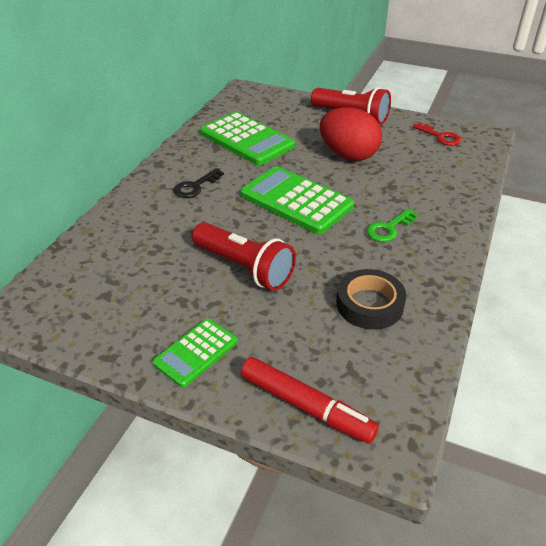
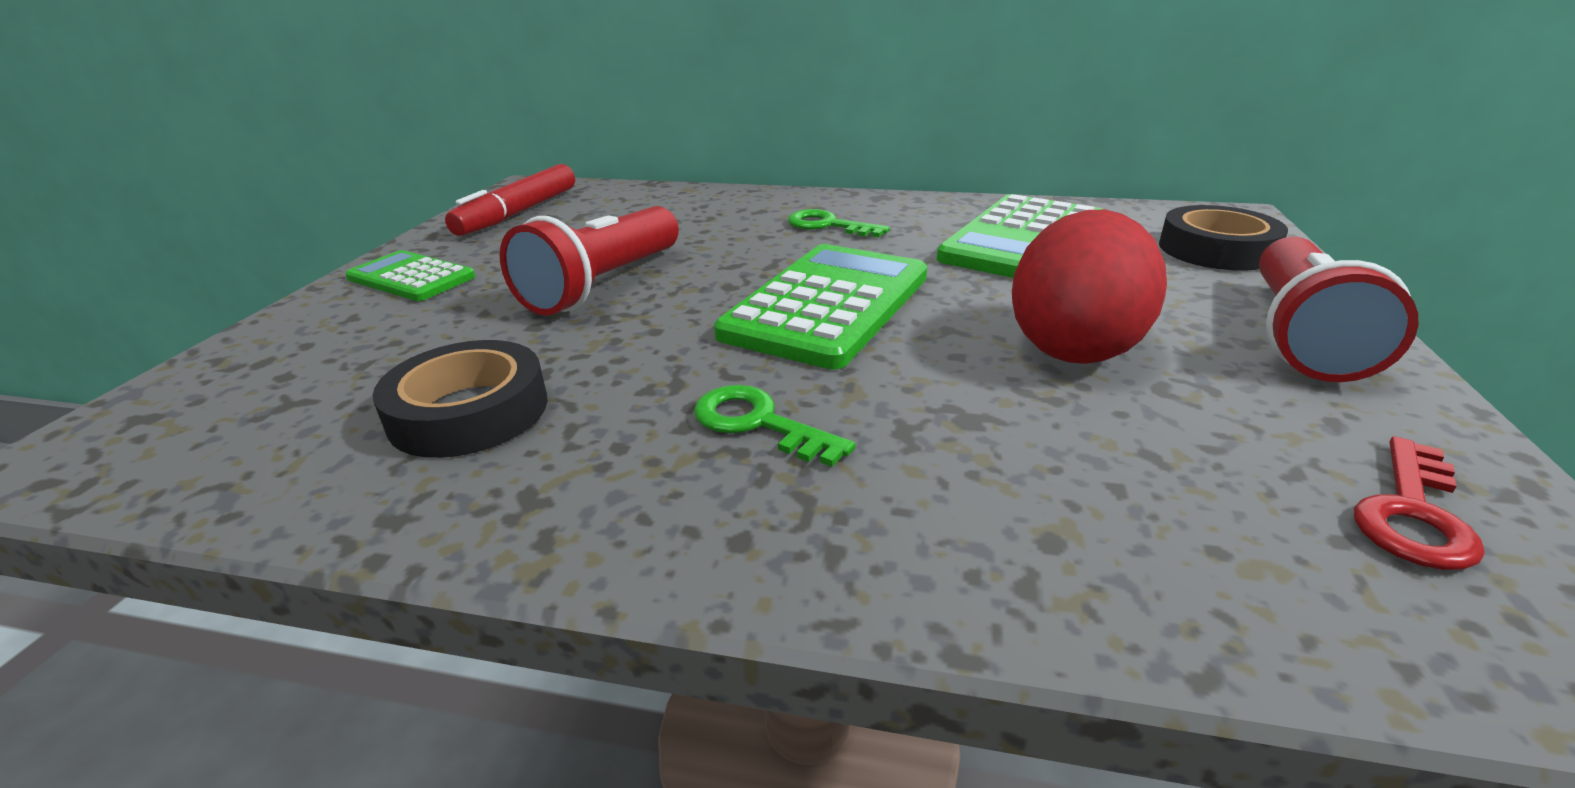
camera: 80 degrees right, 10 degrees down
black key [173,168,224,198] -> green key [788,209,890,237]
red marker [241,357,379,444] -> red marker moved to [445,164,575,236]
none -> black tape [1159,205,1288,271]

